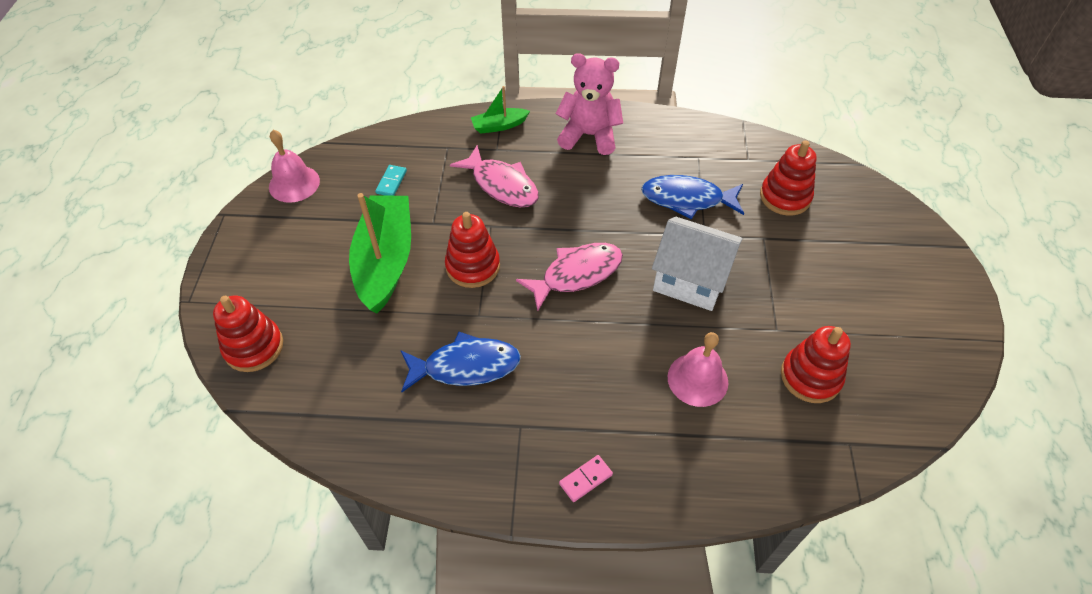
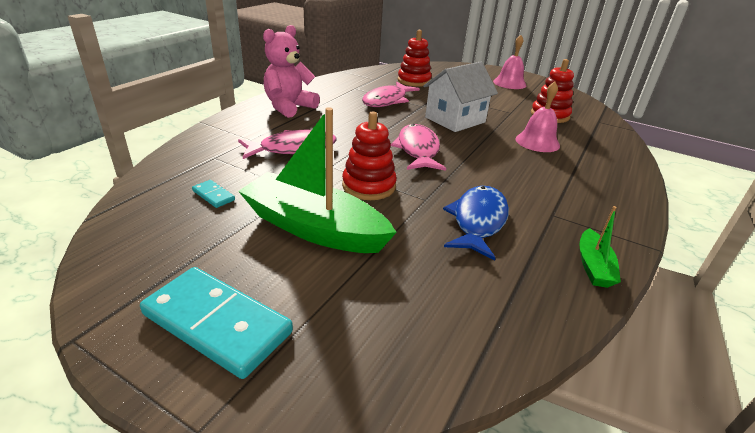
camera: 65 degrees left, 20 degrees down
red stacking toy [213,296,283,372] -> none
pink bell [269,130,320,203] -> pink bell moved to [493,35,527,89]
green boat [471,86,530,134] -> green boat moved to [579,206,621,288]
pink domino [559,455,613,502] -> none
blue fish [641,175,744,219] -> pink fish [362,82,420,107]
none -> turquoise domino [140,267,293,379]

